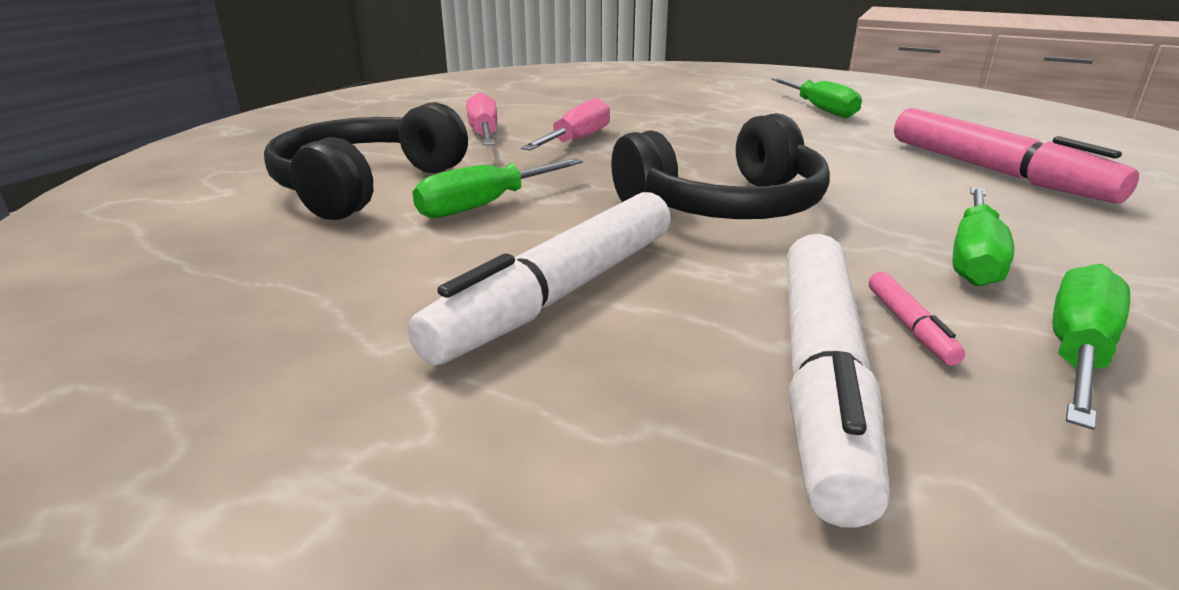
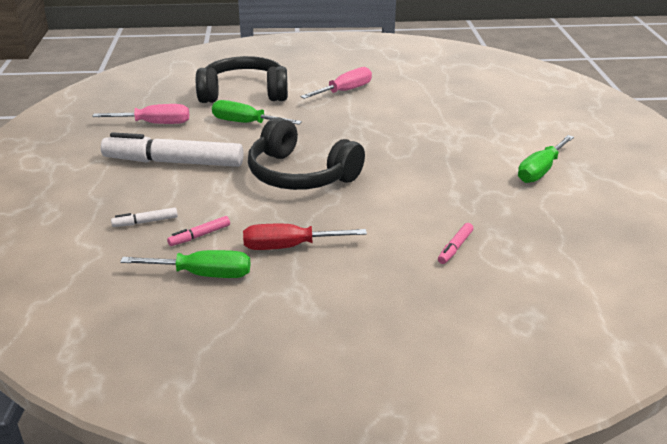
camera: 60 degrees right, 5 degrees up
pink screwdriver [521,98,610,150] -> pink screwdriver moved to [92,104,189,124]
white marker [787,234,890,528] -> white marker [111,208,178,227], size x0.40
pink marker [894,108,1139,203] -> pink marker [438,223,473,264], size x0.40
green screwdriver [953,187,1014,287] -> red screwdriver [243,224,367,250]

